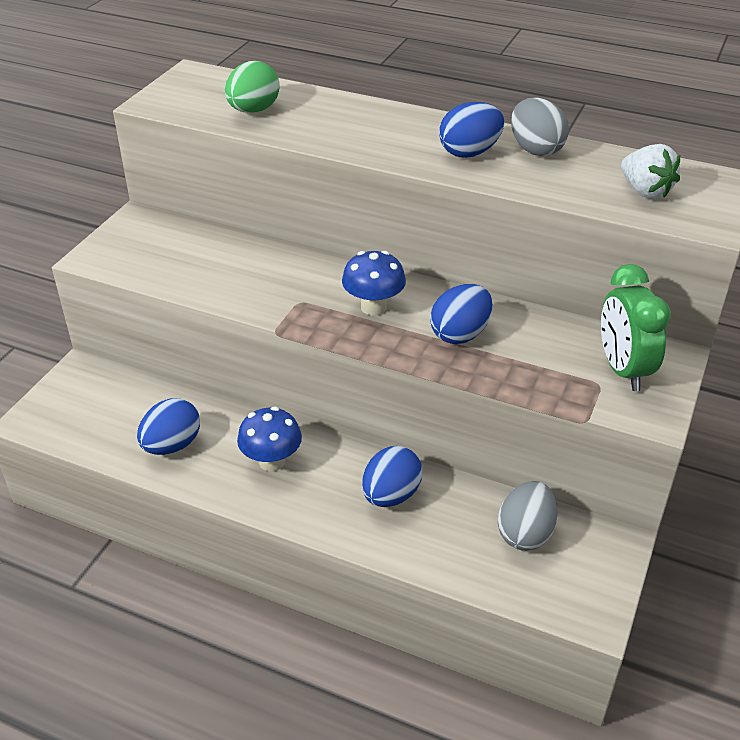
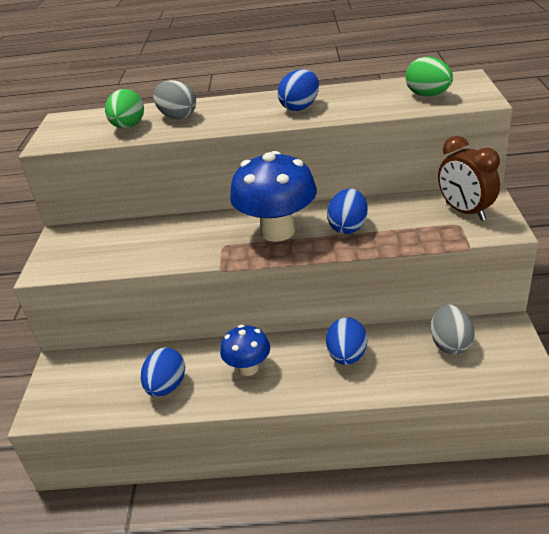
camera: 20 degrees left, 5 degrees down
blue mushroom [342,251,406,315] -> blue mushroom [230,151,317,242], size x1.79
grey egg [511,98,569,156] -> grey egg moved to [153,80,196,119]
green clock [601,264,671,391] -> brown clock [438,136,500,221]
white strawberry [621,144,680,199] -> green egg [405,57,453,96]

